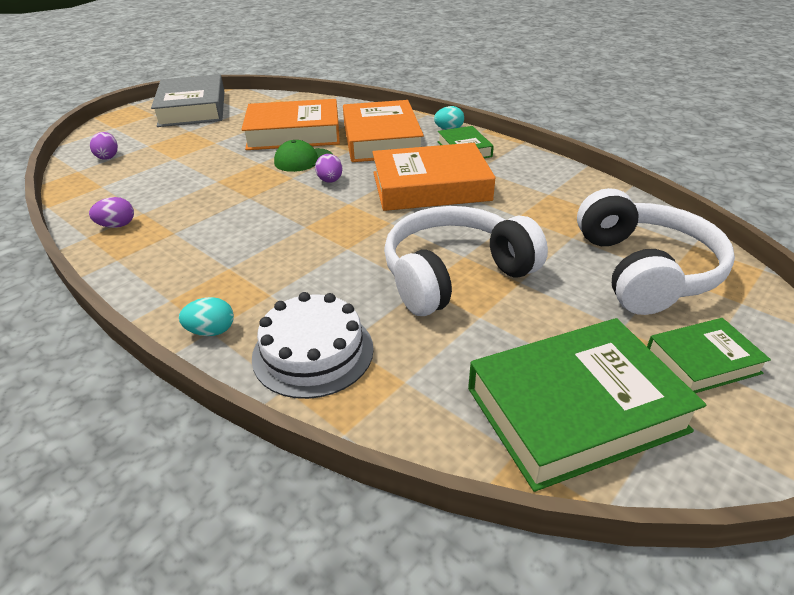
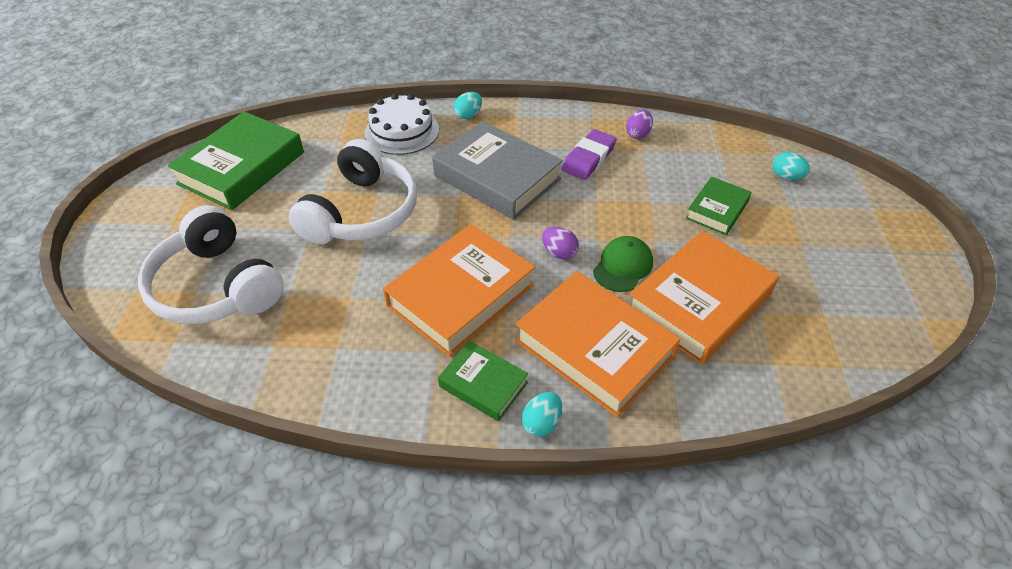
camera: 140 degrees right, 10 degrees up
purple egg [90,132,118,160] -> turquoise egg [773,152,810,180]
grey book [151,74,225,127] -> grey book moved to [432,121,563,220]
green book [647,318,771,393] -> green book moved to [686,177,752,235]
none -> purple eraser [562,129,617,180]

